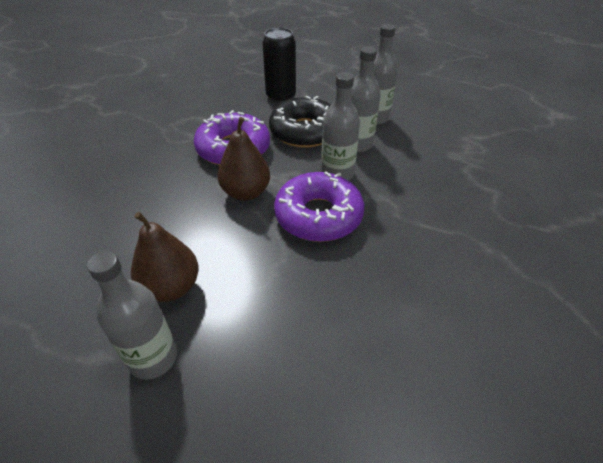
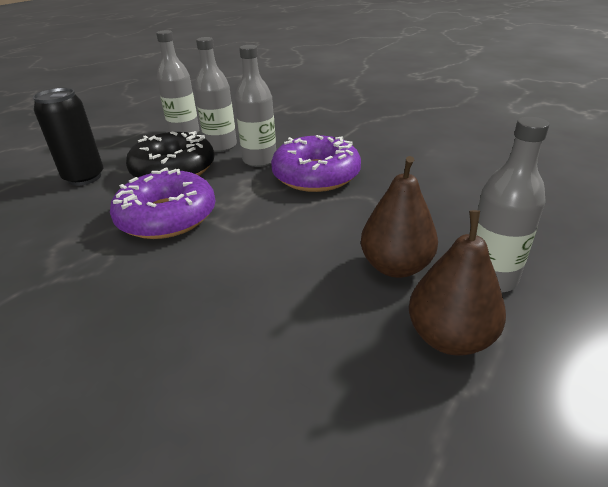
camera: 75 degrees left, 10 degrees down
brown pear [218,117,270,201] -> brown pear moved to [409,210,506,355]

